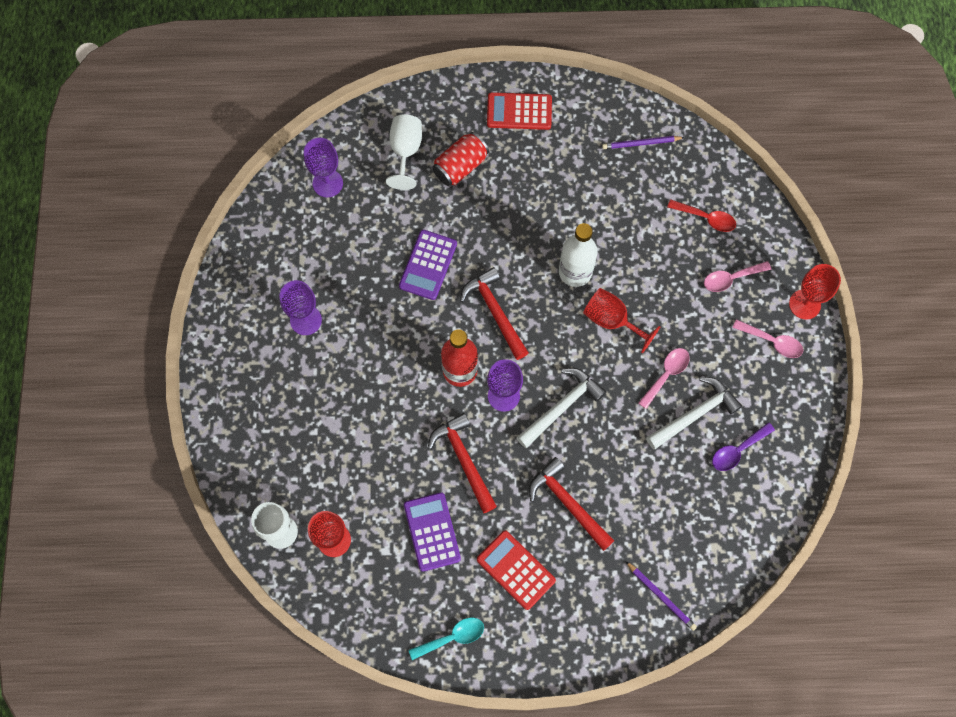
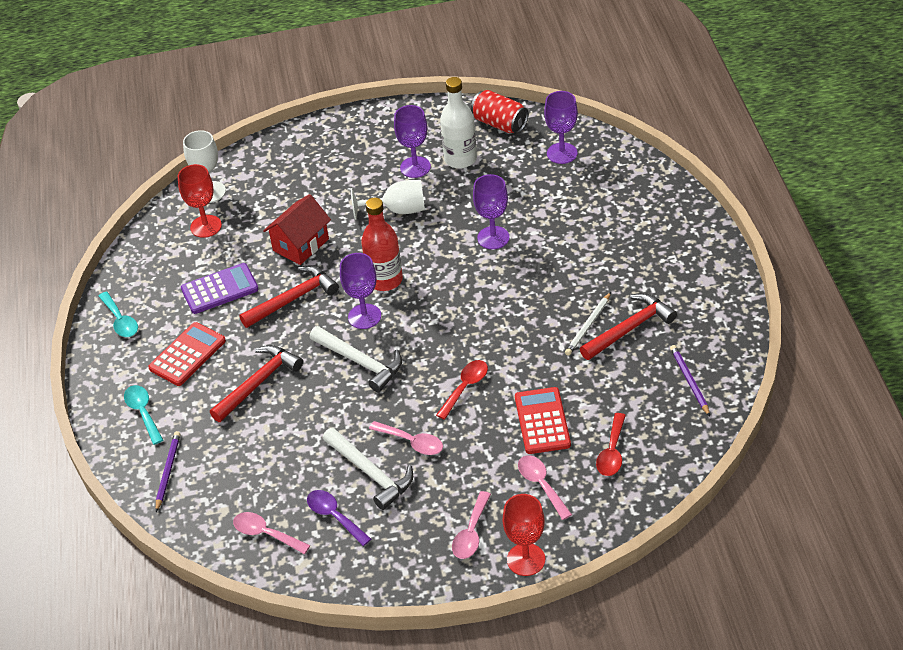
camera: 85 degrees right, 25 degrees down
white goblet [386,114,422,190] -> white goblet moved to [351,180,425,220]
purple calculator [399,230,457,300] -> purple goblet [473,174,509,249]
red can [432,132,489,186] -> red can moved to [471,90,529,134]
red hammer [460,267,529,360] -> red hammer moved to [580,293,677,360]
red calculator [487,92,552,130] -> red calculator moved to [515,387,571,454]
white bottle [559,223,598,287] -> white bottle moved to [440,77,477,169]
red goblet [583,288,660,353] -> red spoon [436,360,488,420]
purple pencil [626,562,697,631] -> purple pencil turned 150 degrees clockwise [156,431,181,512]
none -> turquoise spoon [124,385,163,445]
none -> pink spoon [233,512,310,554]
none -> red house [263,194,331,265]
none -> white pencil [565,292,611,356]

